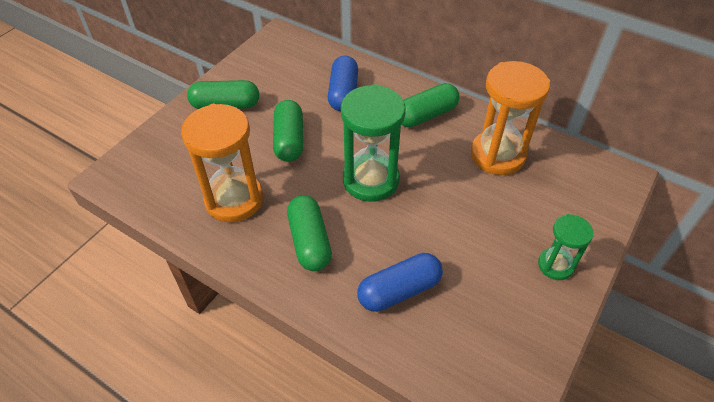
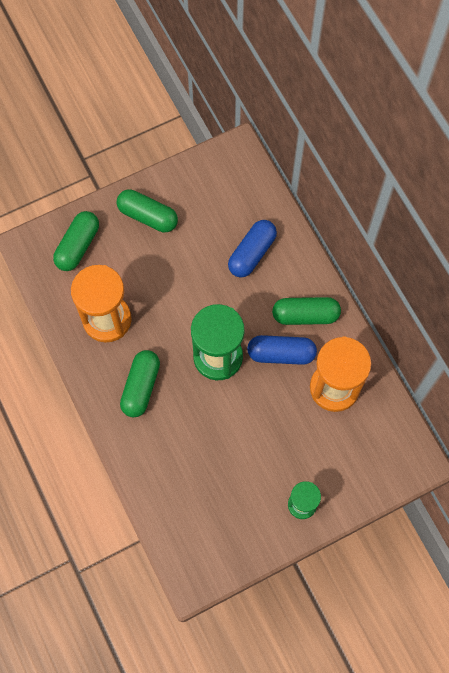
camera: 30 degrees right, 20 degrees up
green capsule [273,100,303,162] -> green capsule moved to [53,211,99,271]
blue capsule [357,253,443,312] -> blue capsule moved to [247,335,317,365]

